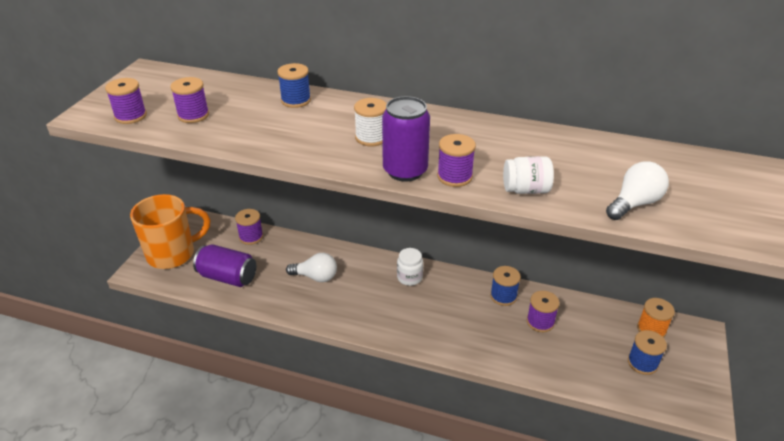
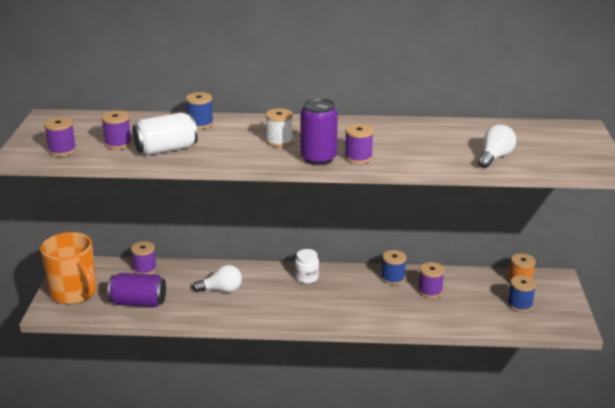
camera: 15 degrees left, 10 degrees down
orange mug [130,194,210,269] -> orange mug turned 90 degrees clockwise [40,232,97,304]
white jar [503,156,554,194] -> none
none -> white can [132,113,198,155]

